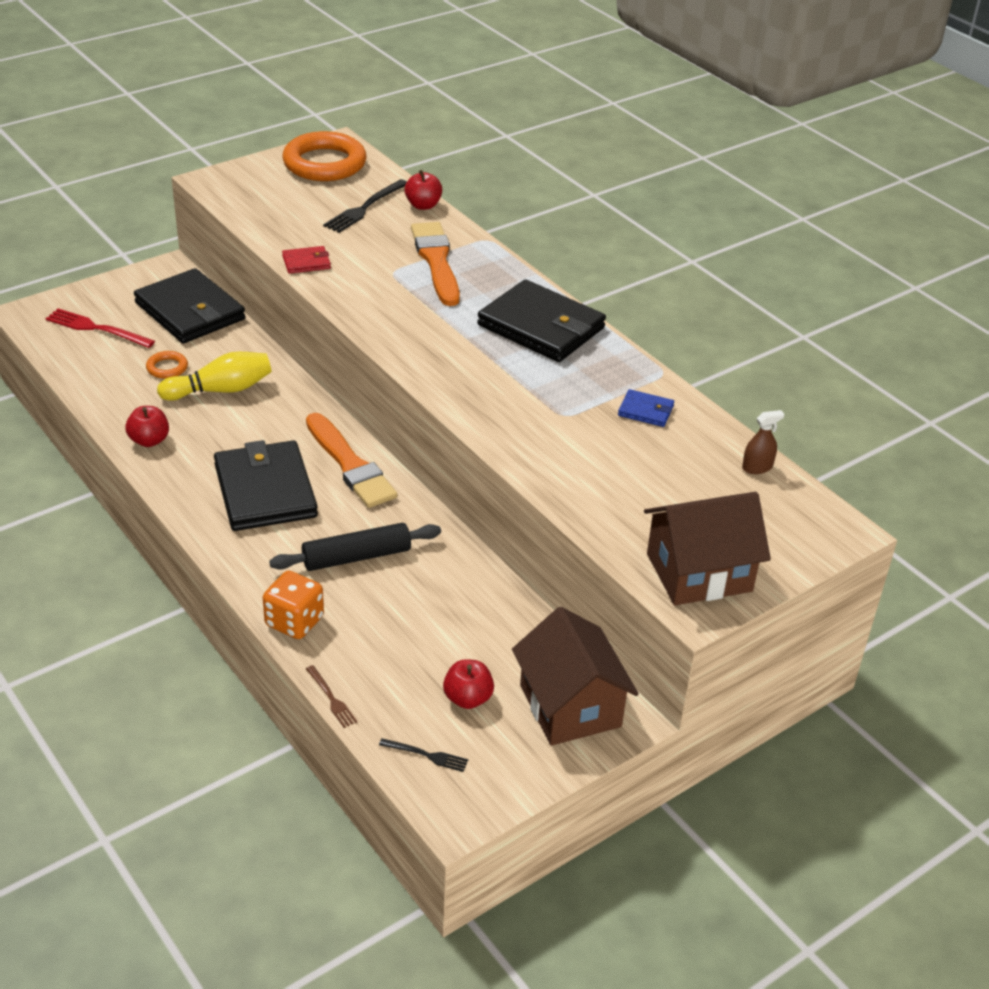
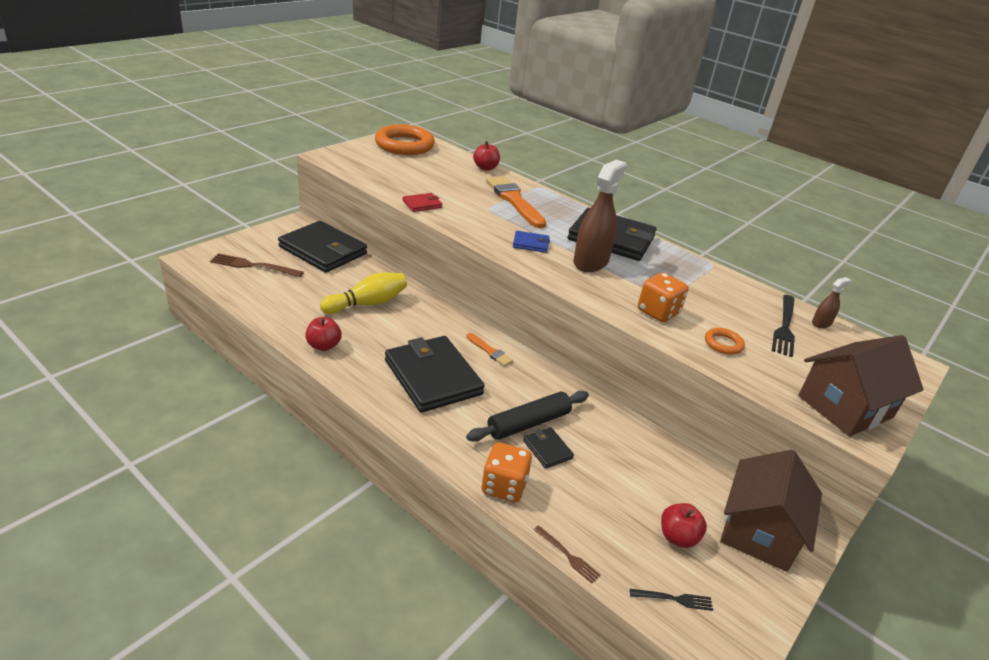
camera: 15 degrees left, 5 degrees down
red fork [45,308,155,348] -> brown fork [210,253,304,277]
orange ring [146,351,188,379] -> orange ring moved to [705,328,745,355]
orange brush [306,413,398,508] -> orange brush [466,333,513,367], size x0.49
black fork [323,179,407,233] -> black fork moved to [772,295,795,357]
brown house [512,607,639,746] -> brown house turned 60 degrees clockwise [720,450,822,572]
blue wallet [618,389,674,427] -> blue wallet moved to [513,231,550,253]
none -> black wallet [523,427,574,469]
none -> brown spray bottle [573,160,627,272]
none -> orange dice [638,273,689,322]

